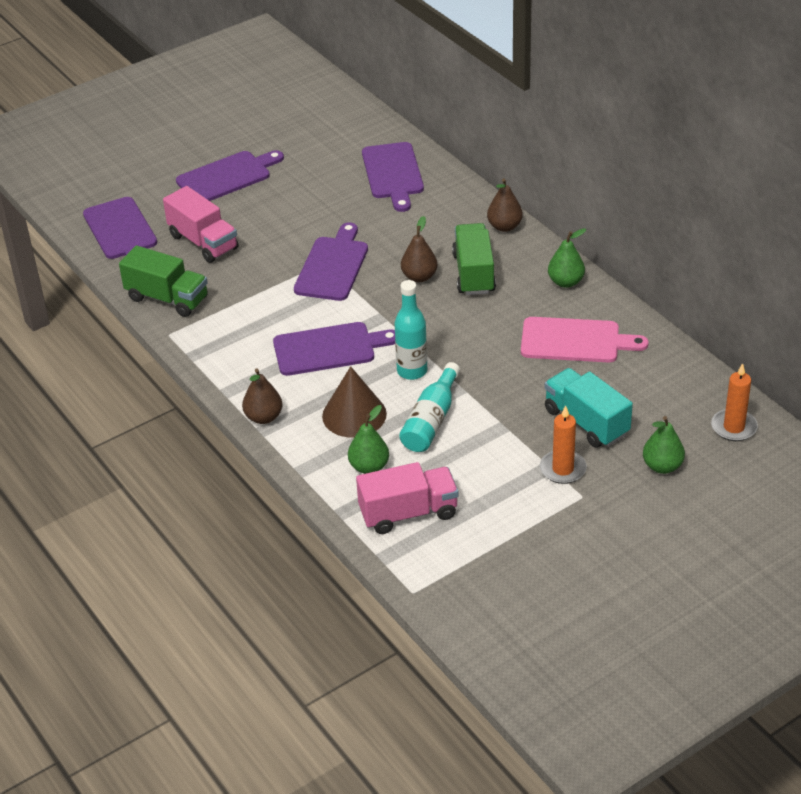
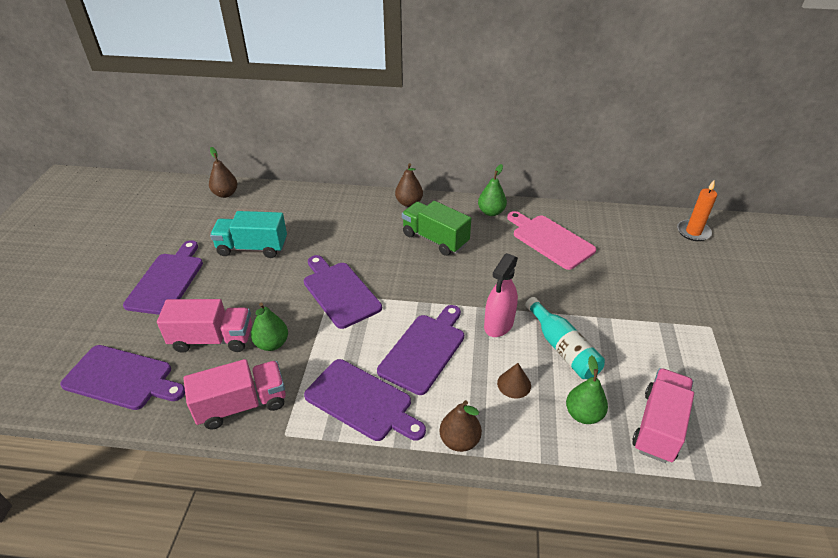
camera: 50 degrees left, 0 degrees up
green truck [119,245,208,317] -> pink truck [183,359,286,429]
brown cone [322,366,387,438] -> brown cone [497,363,531,399], size x0.55
purple cutting board [362,142,424,212] -> purple cutting board moved to [304,359,426,441]
turquoise bottle [394,280,427,380] -> pink spray bottle [484,253,518,337]
brown pear [401,216,437,282] -> brown pear moved to [209,147,237,198]
pink cutting board [521,317,649,362] -> pink cutting board turned 90 degrees counterclockwise [507,211,596,270]
orange candle [540,405,587,484] -> none
turquoise truck [544,368,633,448] -> turquoise truck moved to [210,211,287,258]
green pear [643,416,685,474] -> green pear moved to [251,303,288,351]

